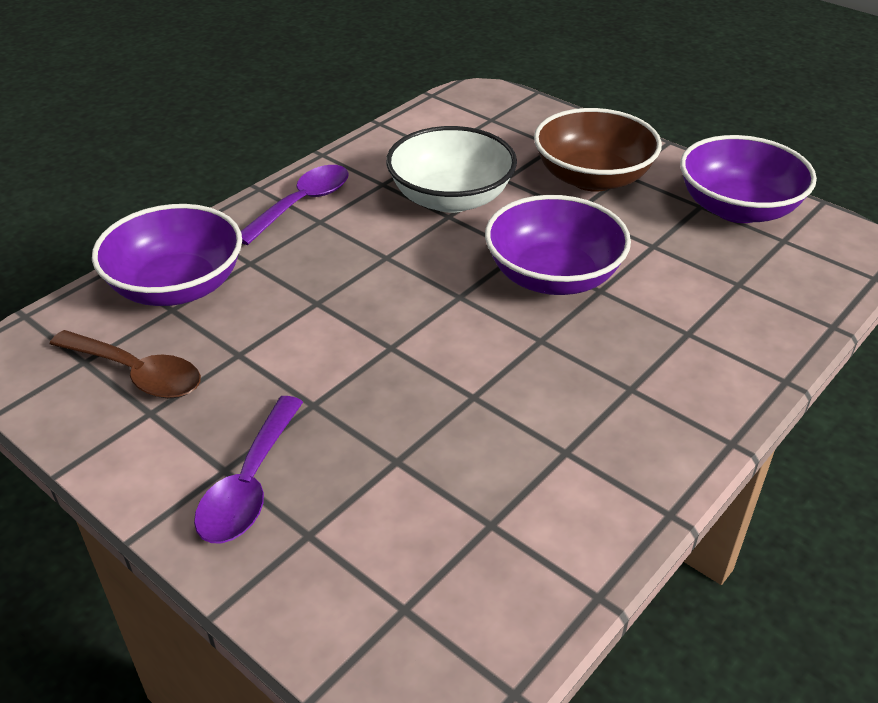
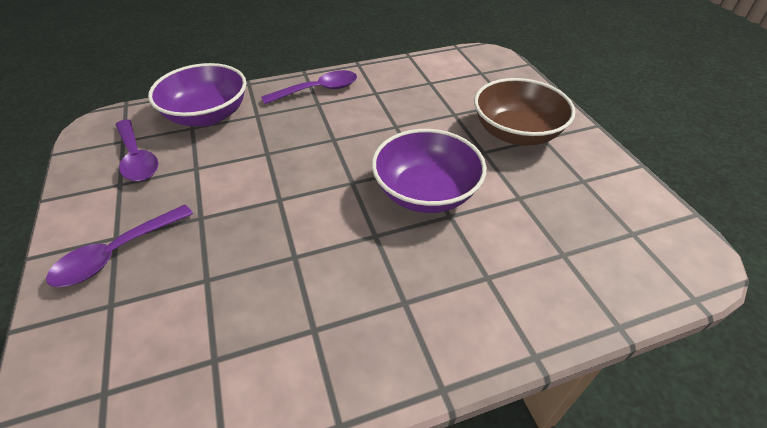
camera: 30 degrees right, 5 degrees up
brown spoon [50,330,201,398] -> purple spoon [116,119,158,182]
white bowl [386,126,517,213] -> none
purple bowl [680,135,817,223] -> none

